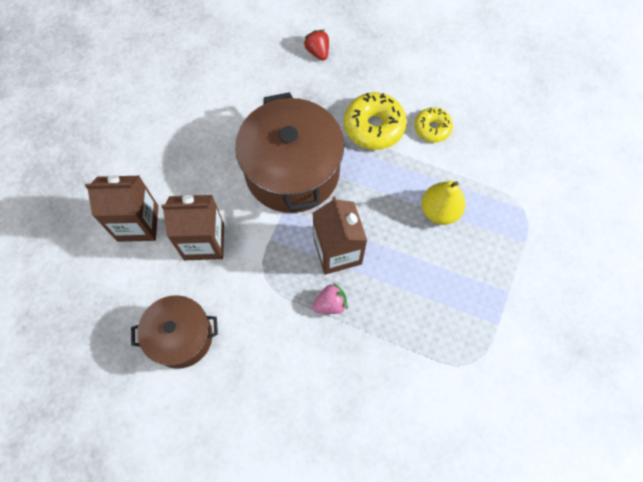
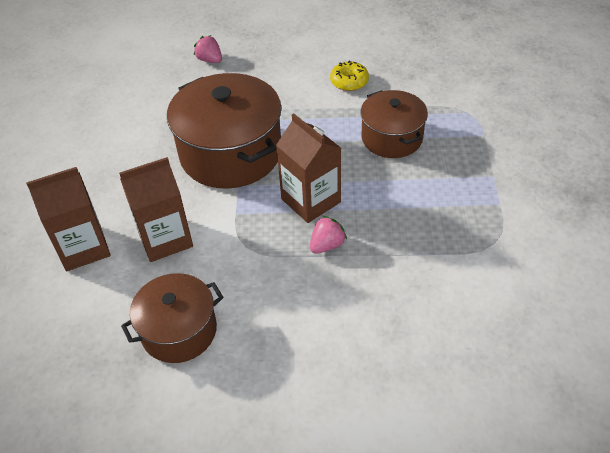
camera: 20 degrees left, 20 degrees down
red strawberry [304,30,329,61] -> pink strawberry [194,35,222,63]
yellow donut [344,92,407,150] -> none
yellow pear [422,181,465,225] -> brown pot [361,90,428,158]

